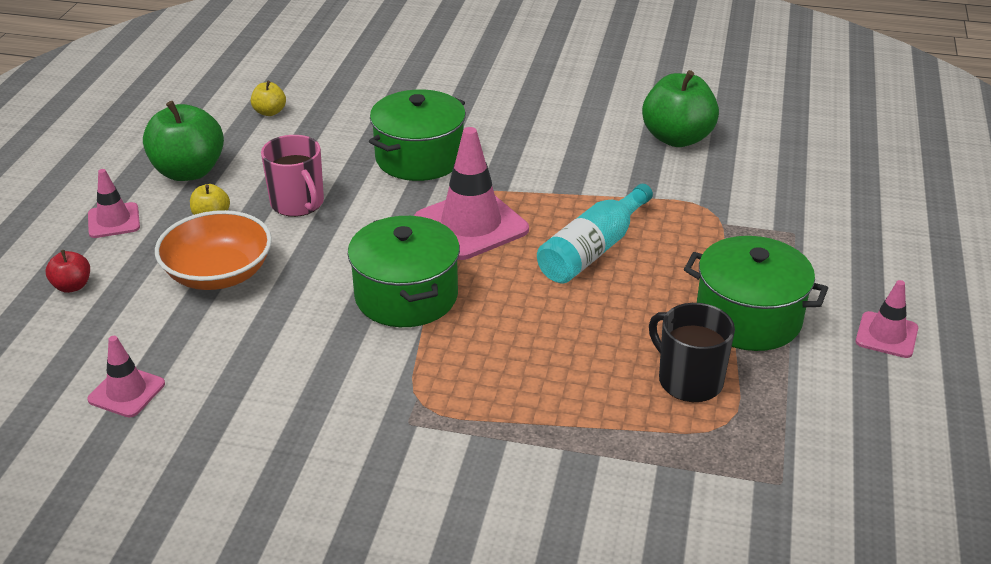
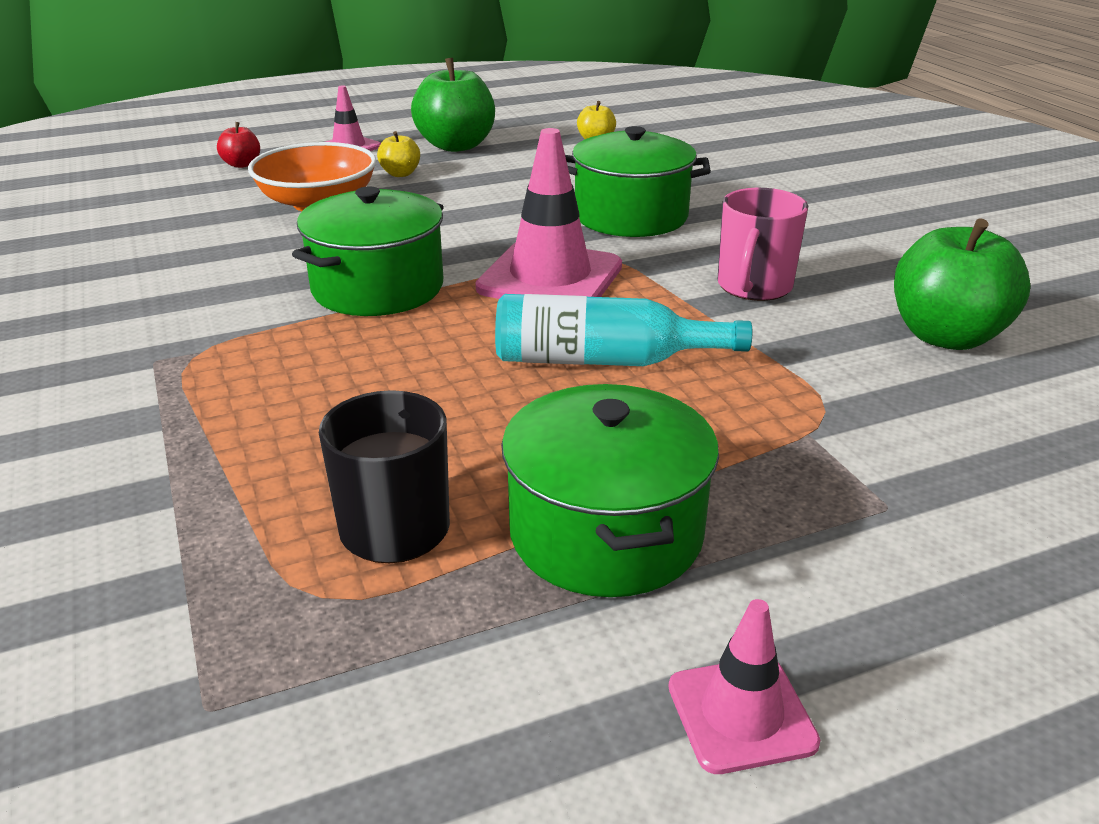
camera: 55 degrees right, 5 degrees down
pink traffic cone [87,336,165,417] -> none
pink mug [261,135,324,217] -> pink mug moved to [718,188,808,301]

